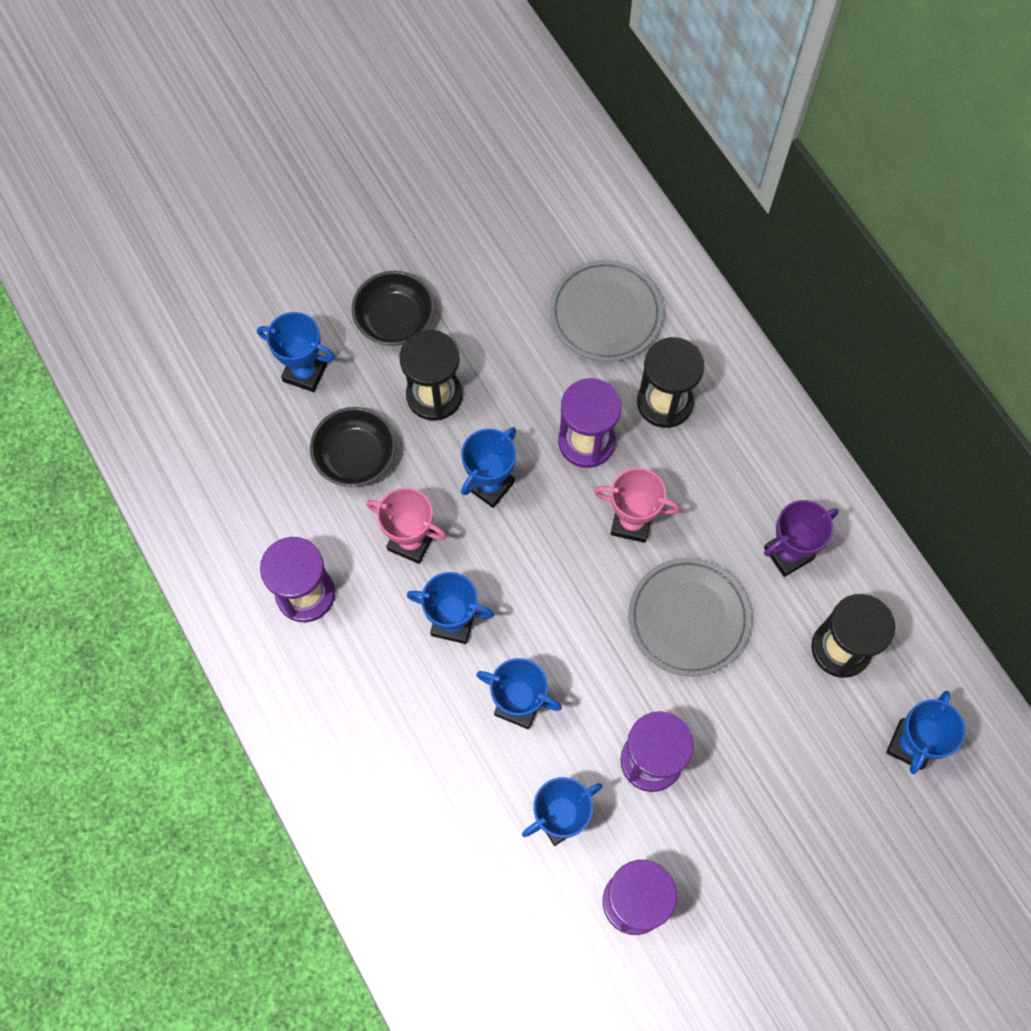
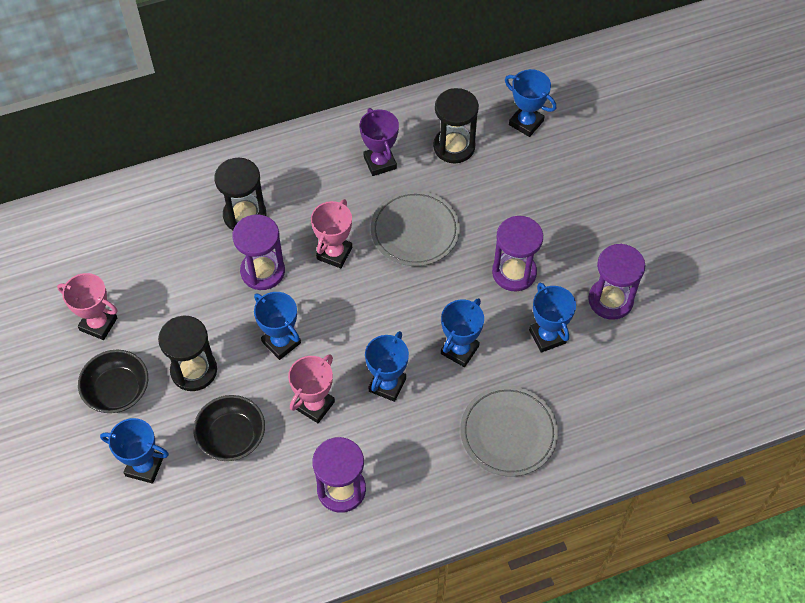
camera: 80 degrees left, 10 degrees down
blue trophy [257,312,335,392] -> blue trophy turned 75 degrees clockwise [100,418,169,484]
grey plate [550,260,663,362] -> grey plate moved to [460,386,558,477]
none -> pink trophy [57,273,118,340]

